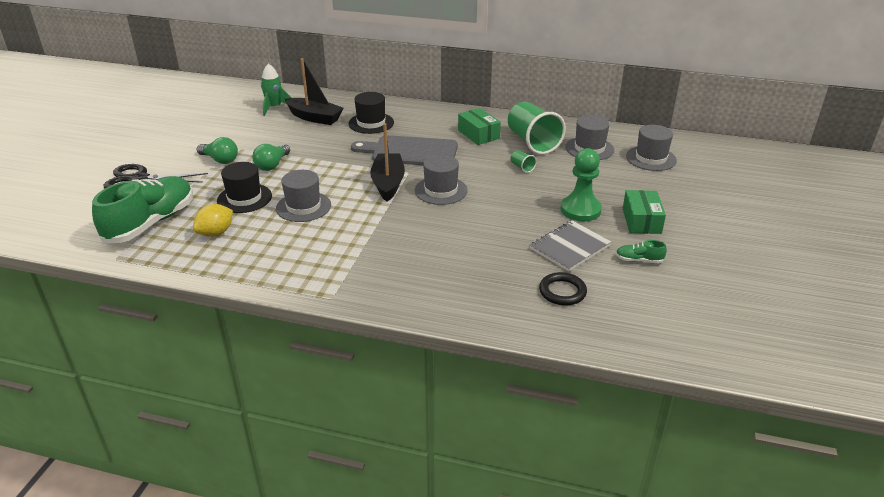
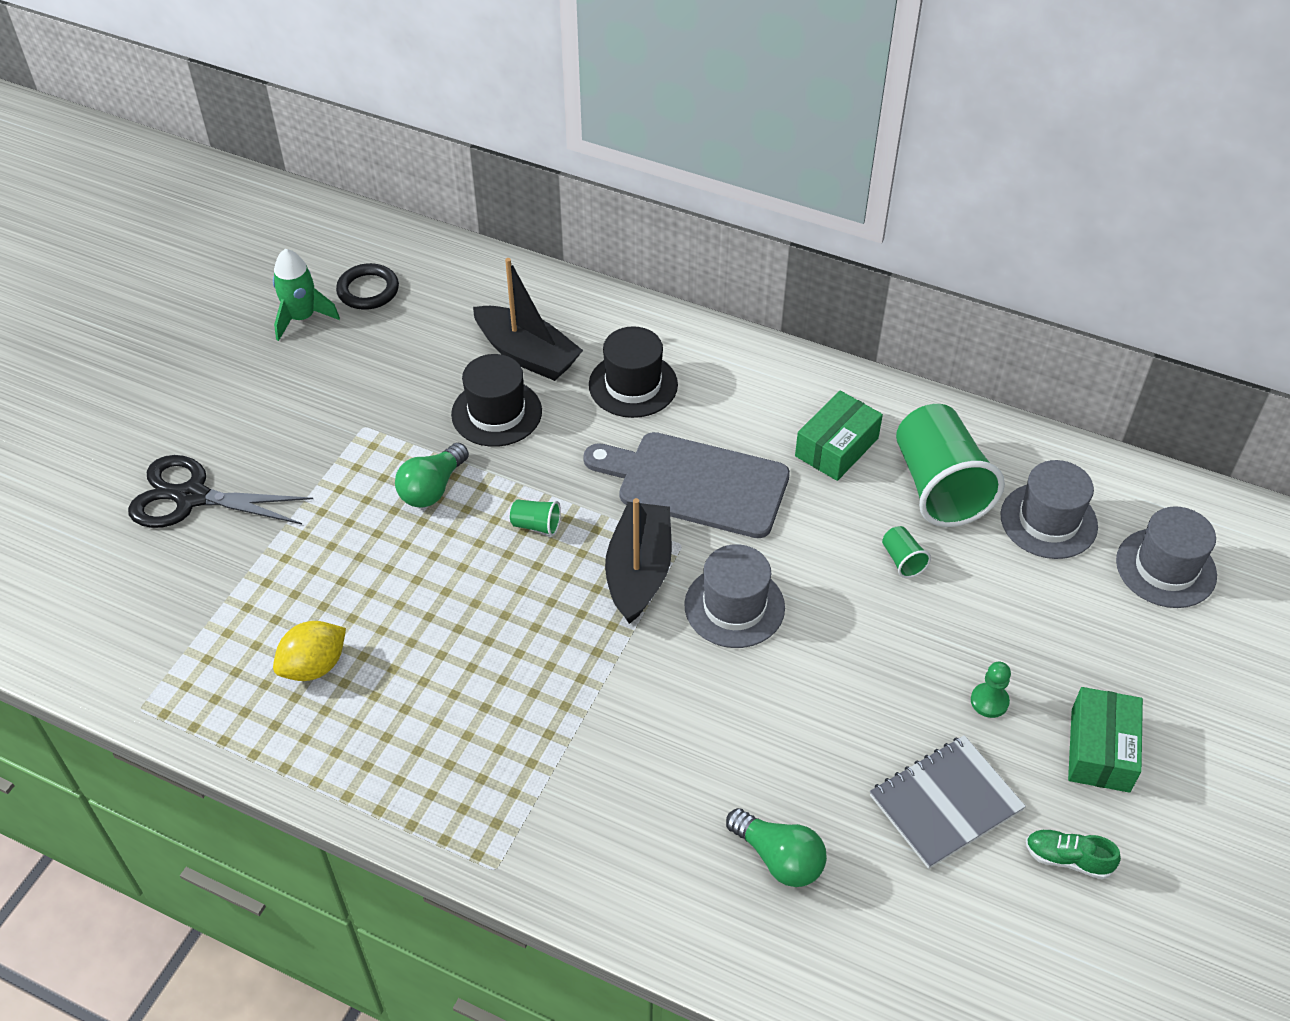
camera: 10 degrees right, 15 degrees up
green shoe [92,176,193,243] -> none
green light bulb [197,137,238,164] -> green light bulb moved to [726,808,827,887]
black hat [217,162,272,213] -> black hat moved to [451,354,542,447]
green rocket [261,64,292,116] -> green rocket moved to [273,249,340,341]
grey hat [276,170,331,222] -> none
green box [458,108,501,145] -> green box turned 60 degrees clockwise [795,391,883,481]
black ring [539,272,587,305] -> black ring moved to [336,263,399,310]
green pawn [560,148,602,221] -> green pawn [971,662,1011,718], size x0.49
none -> green cup [510,499,561,536]

